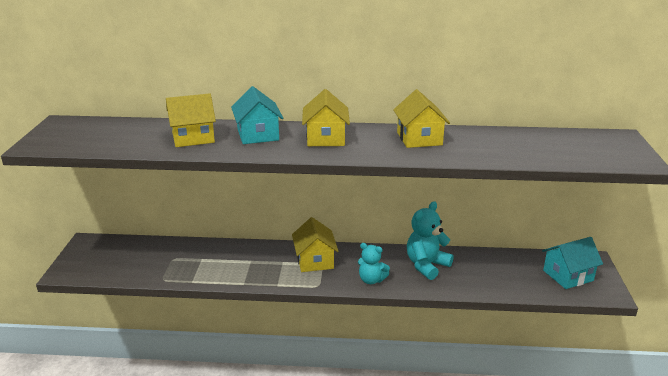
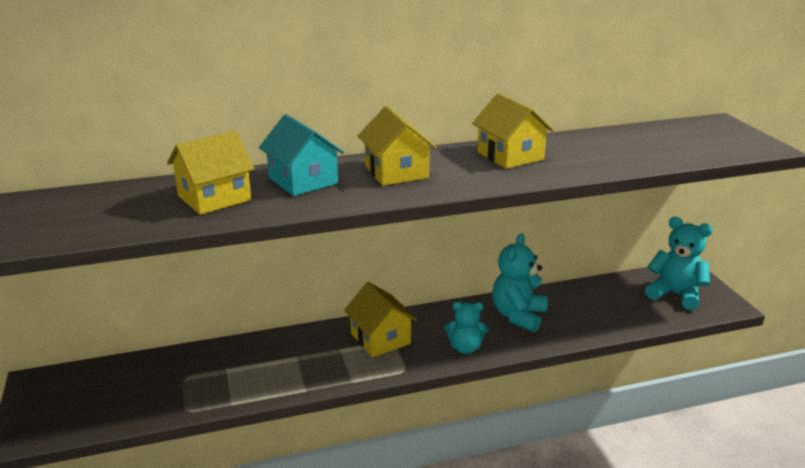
camera: 20 degrees left, 0 degrees up
turquoise house [542,237,603,289] -> turquoise teddy bear [645,217,713,310]

